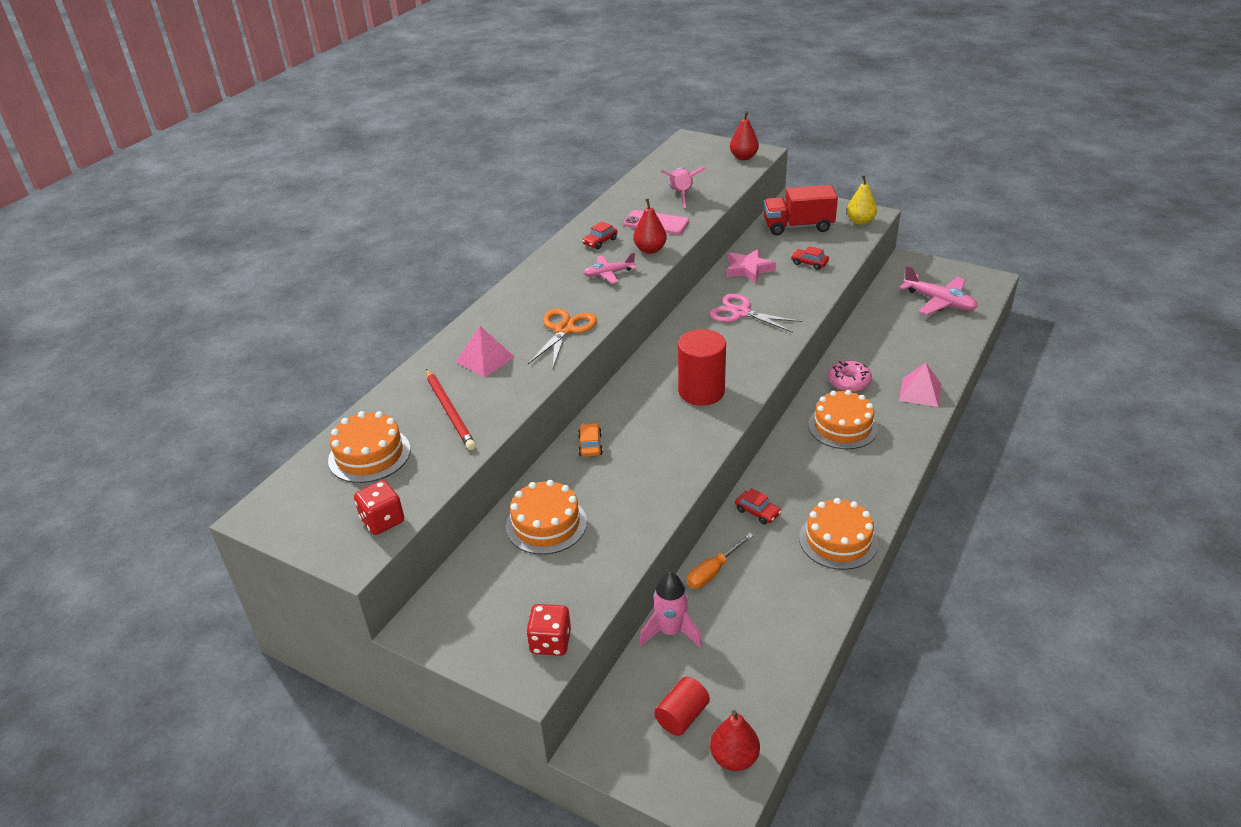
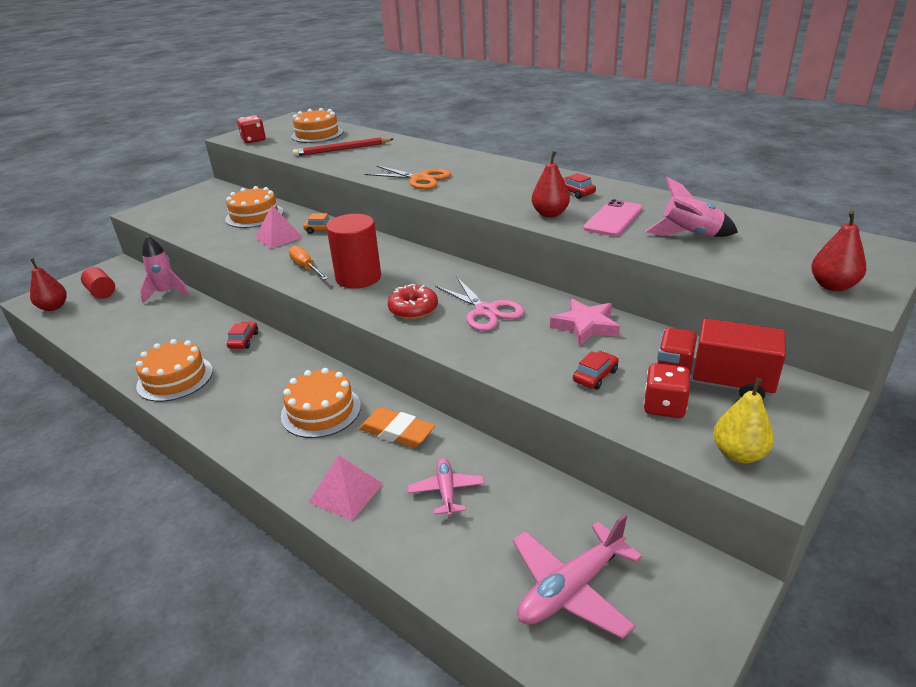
camera: 100 degrees right, 5 degrees down
pink pyramid [456,326,515,377] -> pink pyramid moved to [255,206,303,249]
red dice [526,604,571,656] -> red dice moved to [643,363,691,418]
pink plane [583,252,636,284] -> pink plane moved to [408,458,484,516]
orange screwdriver [687,533,754,589] -> orange screwdriver moved to [289,245,328,280]
pink scissors [710,294,802,333] -> pink scissors turned 105 degrees clockwise [435,277,524,331]
red car [735,488,781,525] -> red car turned 135 degrees clockwise [227,322,258,349]
red truck [764,185,838,235] -> red truck turned 75 degrees counterclockwise [657,319,786,399]
pink donut [828,360,872,392] -> orange eraser [359,407,435,448]
none -> red donut [388,284,438,319]

